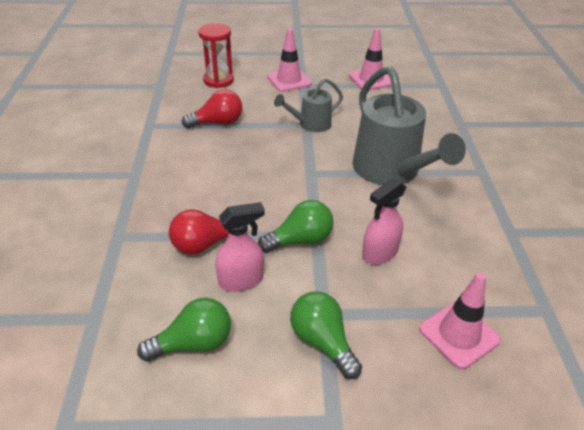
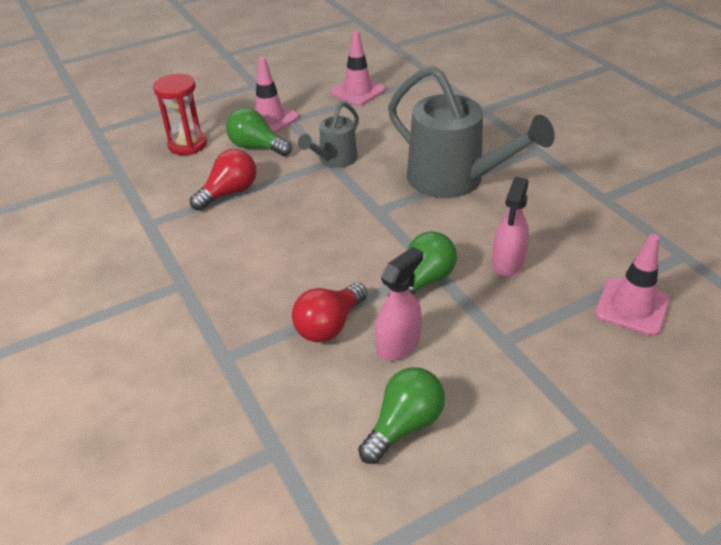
camera: 25 degrees left, 0 degrees up
green light bulb [290,291,362,379] -> green light bulb moved to [226,108,292,156]

